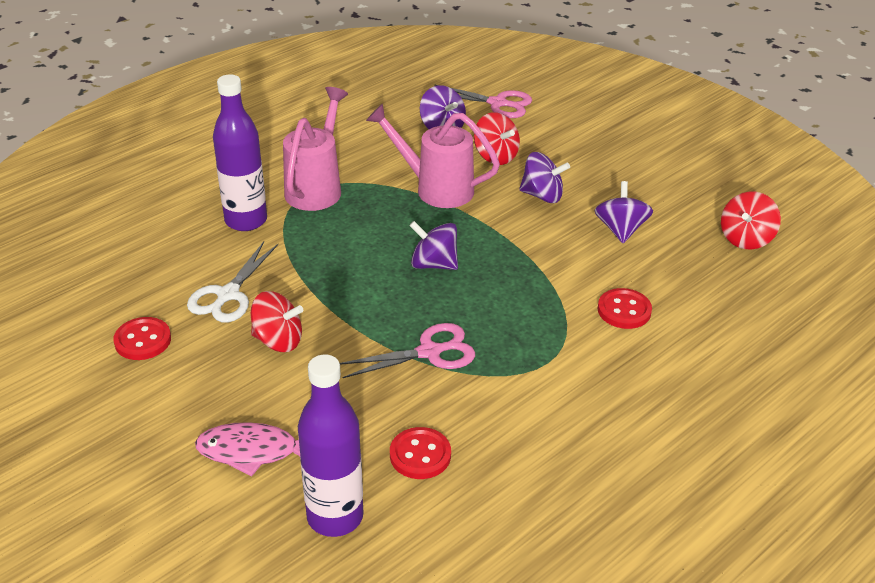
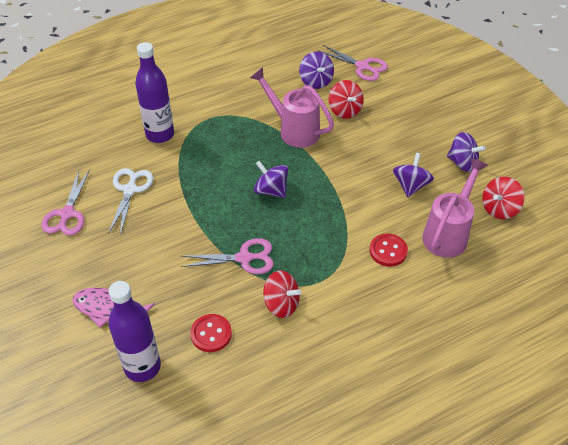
camera: 15 degrees right, 10 degrees up
red button [113,317,171,360] -> pink scissors [41,169,90,235]
white scissors [187,241,278,323] -> white scissors turned 150 degrees clockwise [108,168,153,235]
red spinning top [251,291,303,352] -> red spinning top moved to [263,270,301,318]
pink watering can [283,87,348,211] -> pink watering can moved to [422,158,488,258]
purple spinning top [519,152,570,203] -> purple spinning top moved to [447,132,486,172]

